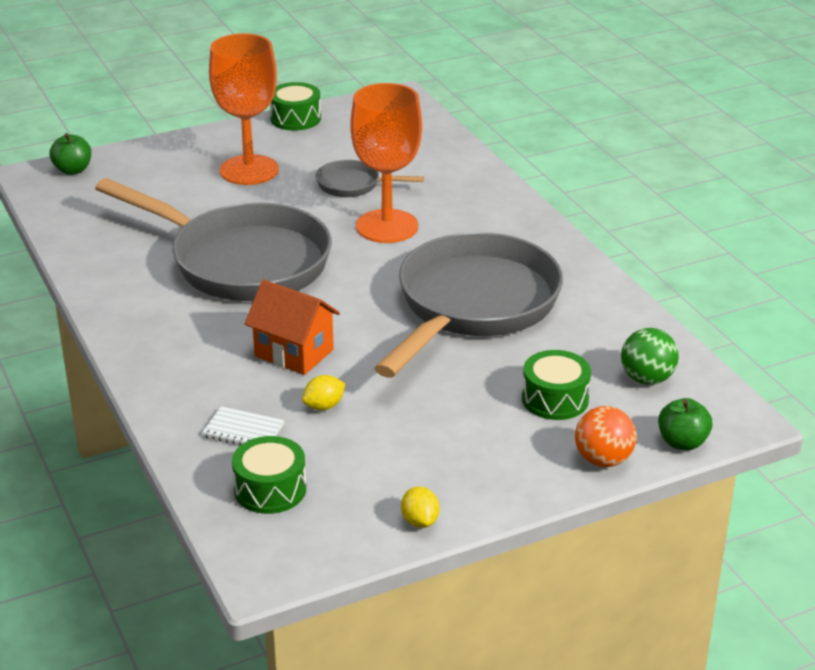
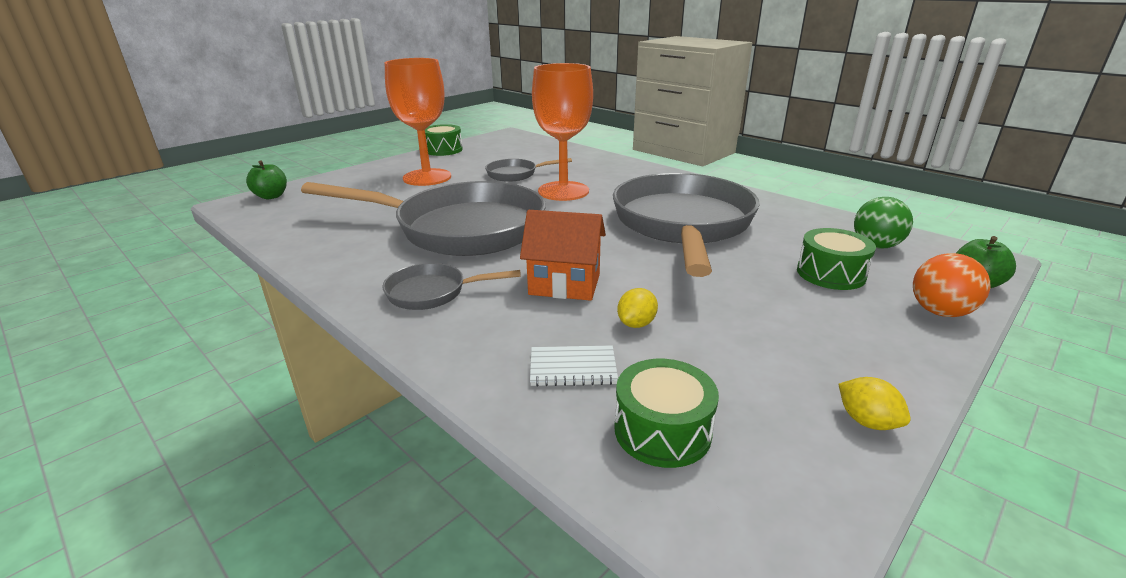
camera: 20 degrees left, 5 degrees down
none -> grey pan [382,263,521,310]

